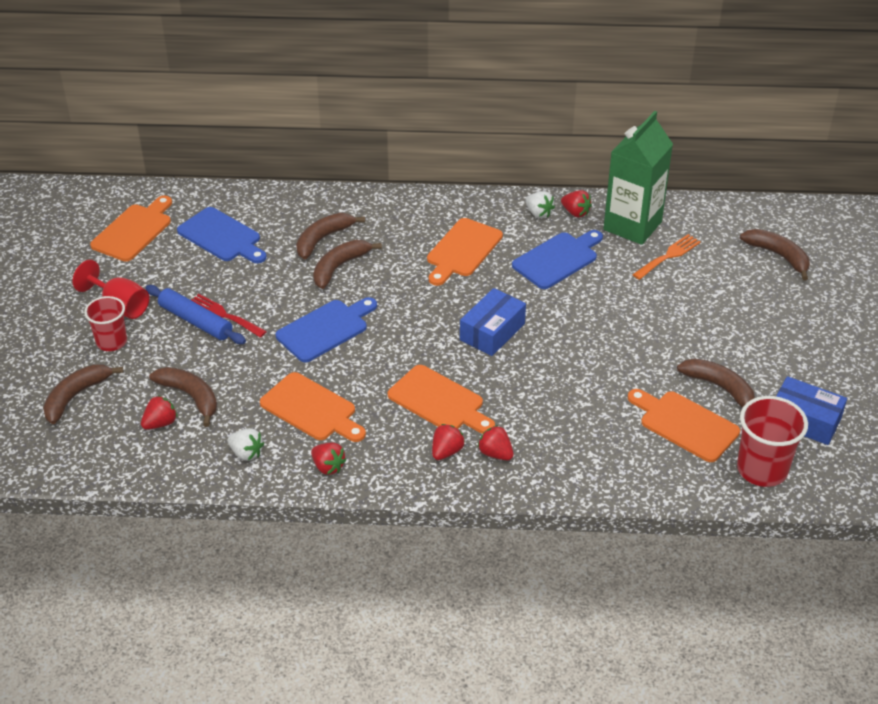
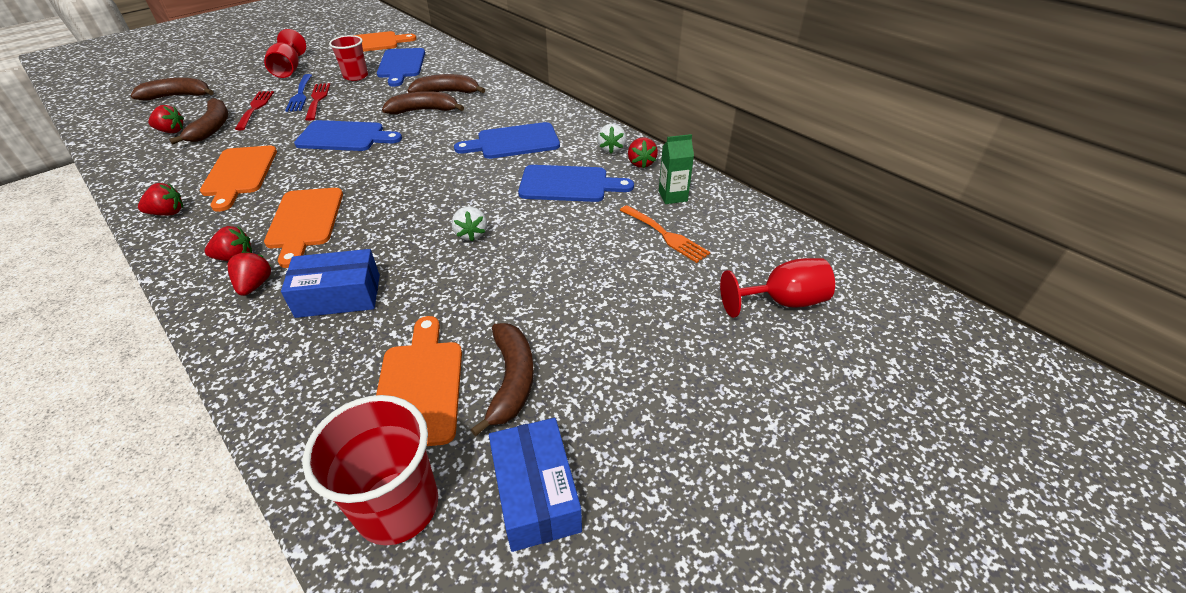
camera: 45 degrees right, 0 degrees up
red cup [84,296,127,351] -> red cup moved to [329,35,368,81]
blue rolling pin [145,285,246,344] -> blue fork [285,74,312,112]
white strawberry [228,428,264,461] -> white strawberry moved to [452,206,487,242]
red strawberry [311,442,347,475] -> red strawberry turned 105 degrees counterclockwise [138,183,183,216]
orange cutting board [427,218,503,286] -> blue cutting board [454,122,560,159]
blue box [460,288,526,356] -> blue box moved to [281,249,380,318]
green carton [603,111,673,245] -> green carton [659,134,694,204], size x0.46
orange fork [632,234,701,280] -> orange fork turned 45 degrees clockwise [620,205,710,263]
brown banana [740,229,810,281] -> red goblet [720,258,835,318]
none -> red fork [235,91,274,130]

